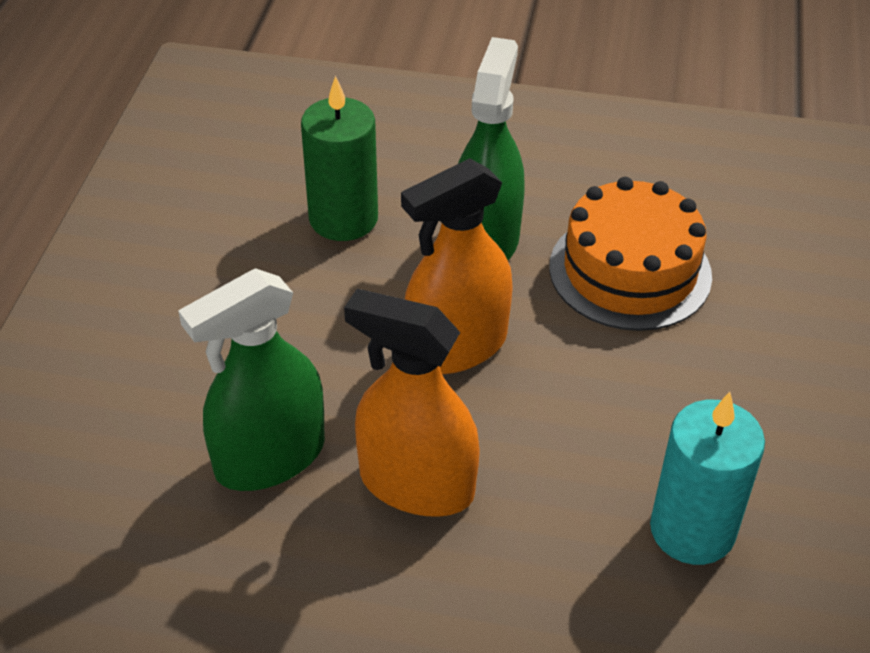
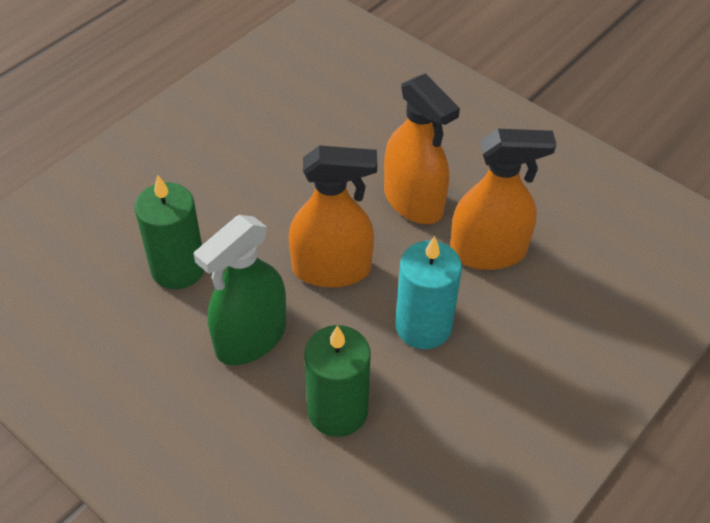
camera: 150 degrees left, 5 degrees up
green spray bottle [178,268,325,491] -> orange spray bottle [450,129,556,270]
orange cake [549,177,712,331] -> green candle [135,175,204,289]
turquoise candle [650,392,765,565] -> turquoise candle moved to [395,236,462,349]

